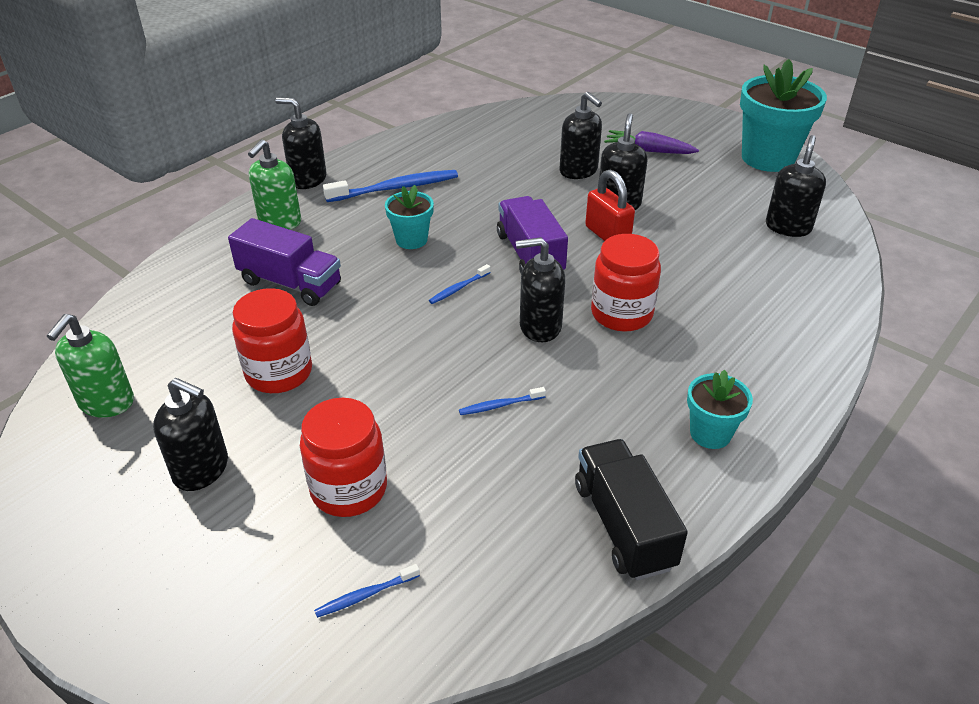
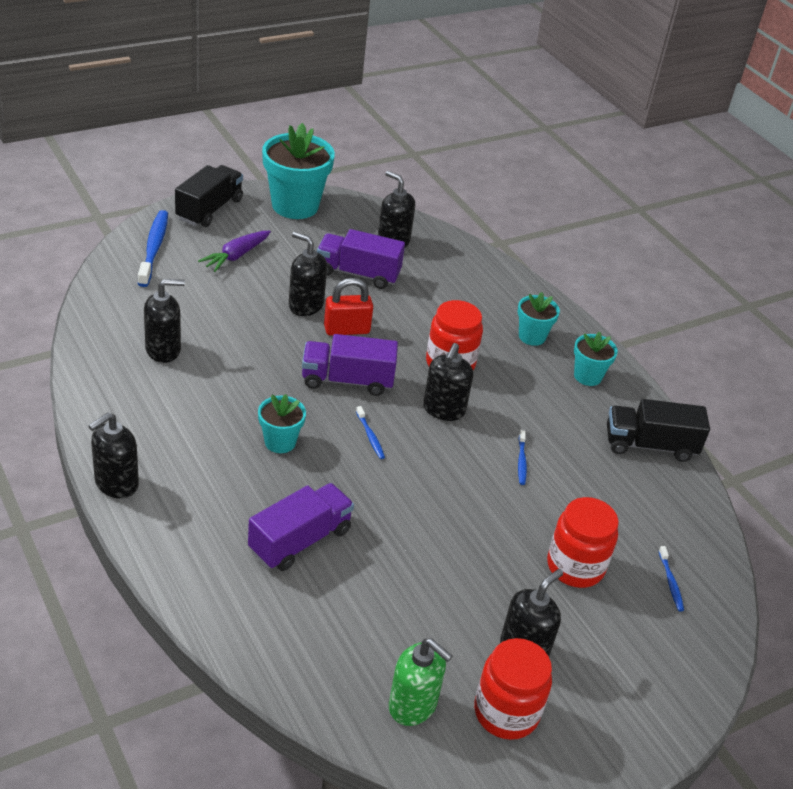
camera: 75 degrees left, 0 degrees up
red jar [232,288,312,393] -> red jar moved to [474,638,552,740]
green soap dispenser [248,139,301,230] -> none
blue toothbrush [323,170,458,202] -> blue toothbrush moved to [138,210,168,287]
black soap dispenser [559,92,602,179] -> black soap dispenser moved to [144,279,185,363]
none -> black truck [175,165,243,227]
none -> purple truck [317,229,405,289]
none -> turquoise flower pot [518,292,560,346]

